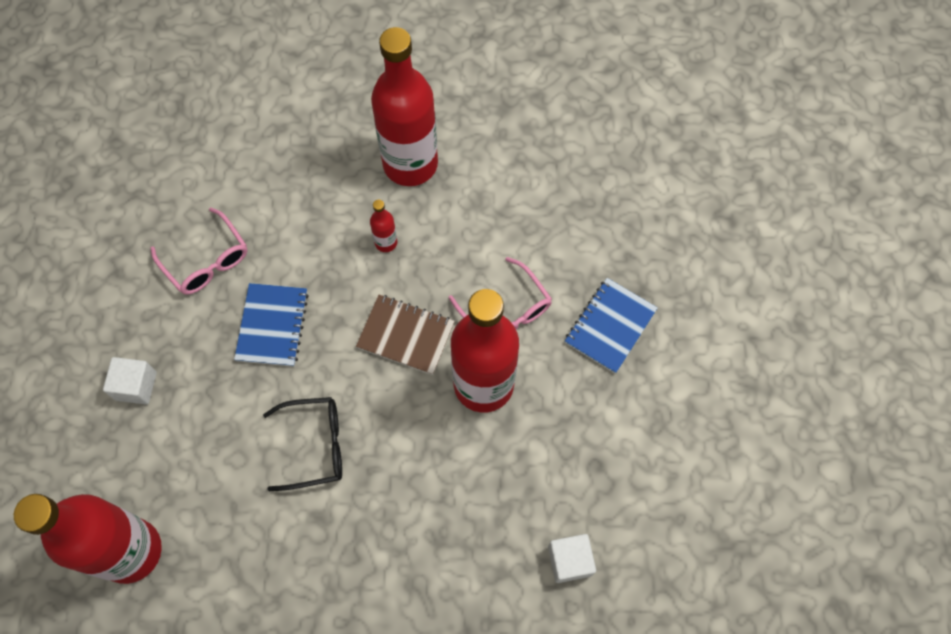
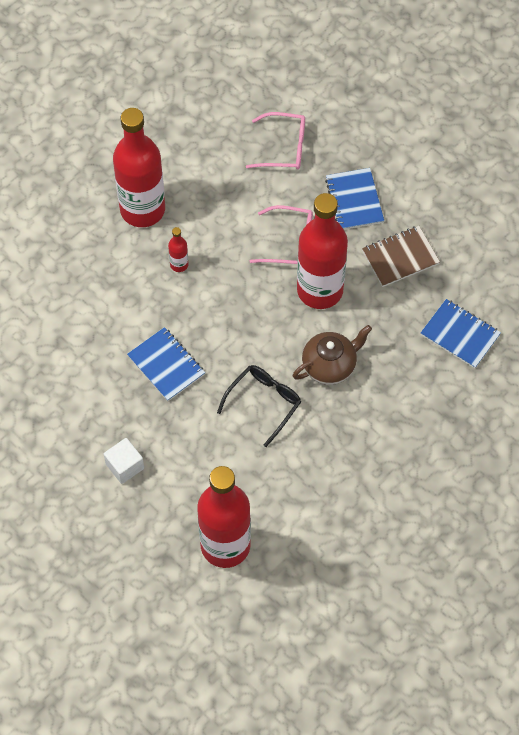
camera: 45 degrees left, 5 degrees down
pink glasses [151,208,247,294] -> pink glasses moved to [246,112,305,170]
brown notebook [356,295,455,375] -> brown notebook moved to [362,226,440,287]
white cube [548,534,596,583] -> blue notebook [420,299,501,368]
none -> brown teapot [293,325,372,385]

